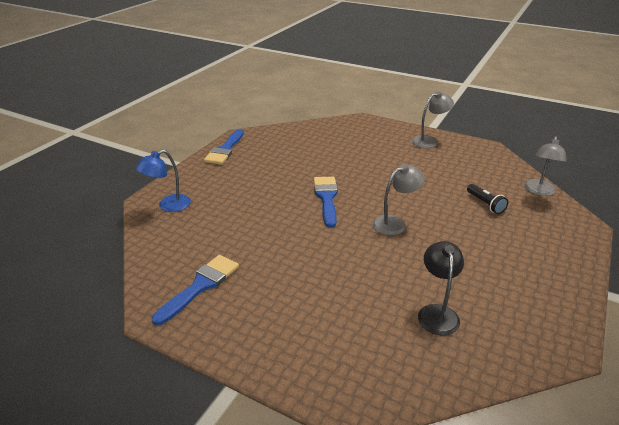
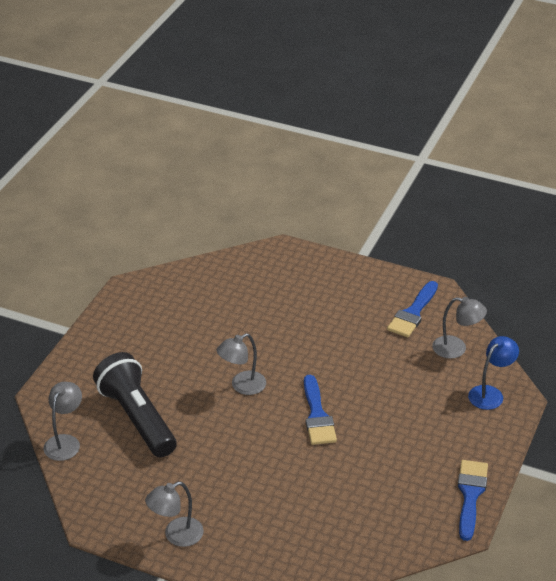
camera: 175 degrees right, 5 degrees up
black lamp [418,241,464,336] -> none
black flashlight [467,184,508,214] -> black flashlight [93,352,177,457], size x2.32
none -> grey lamp [432,297,487,359]

